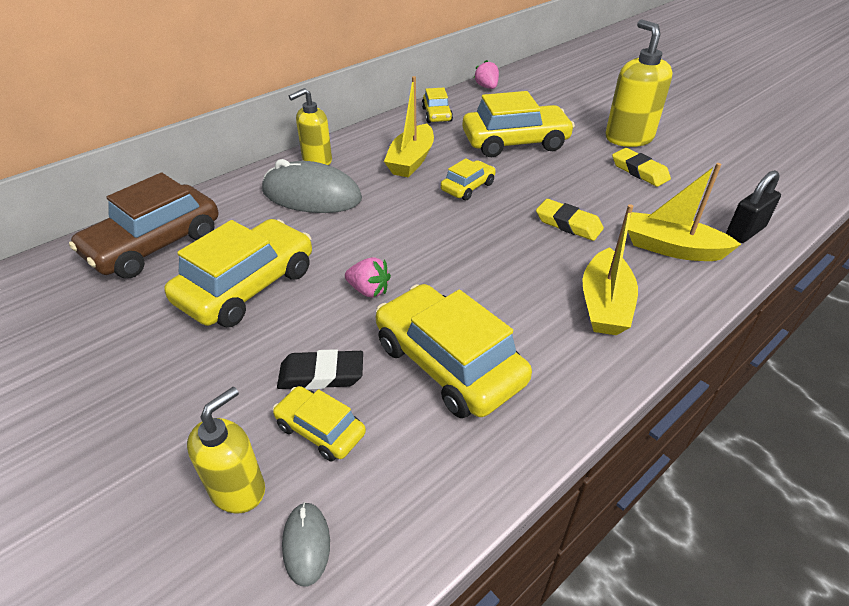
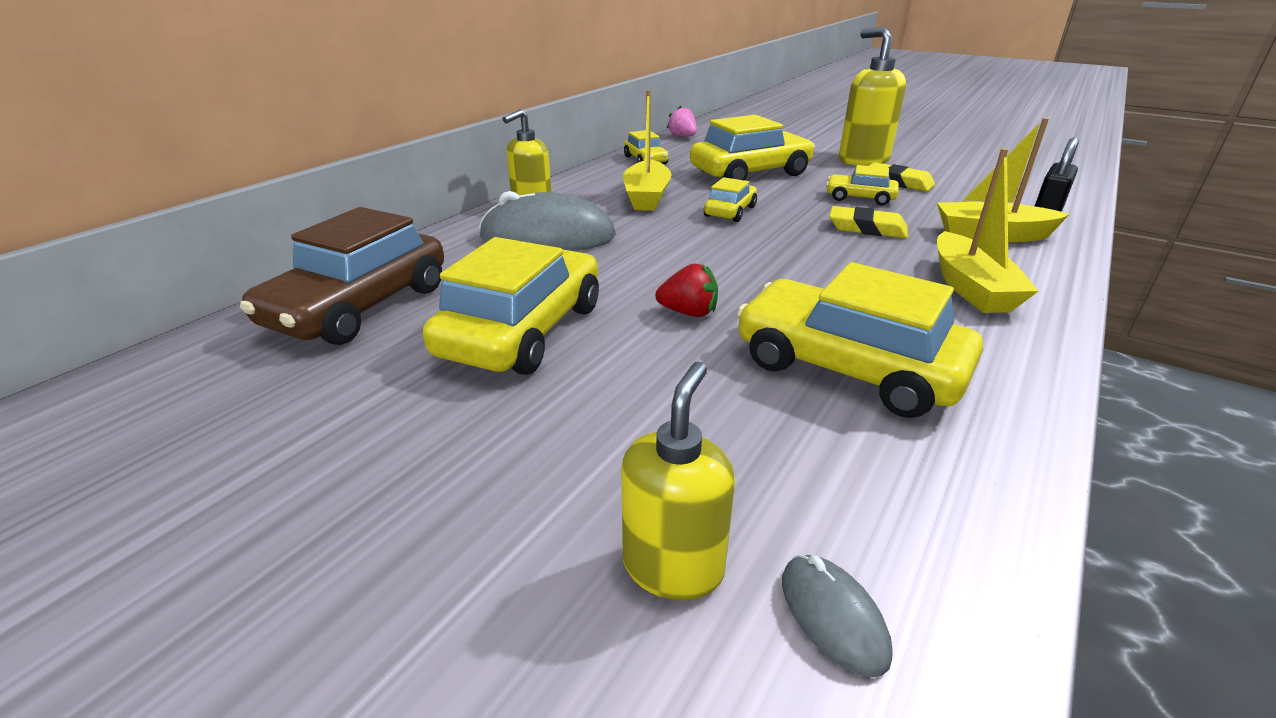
camera: 15 degrees left, 10 degrees down
yellow car [273,386,366,462] -> yellow car moved to [826,165,899,206]
black eraser [277,349,363,390] -> none
pink strawberry [345,257,391,298] -> red strawberry [655,264,718,317]

